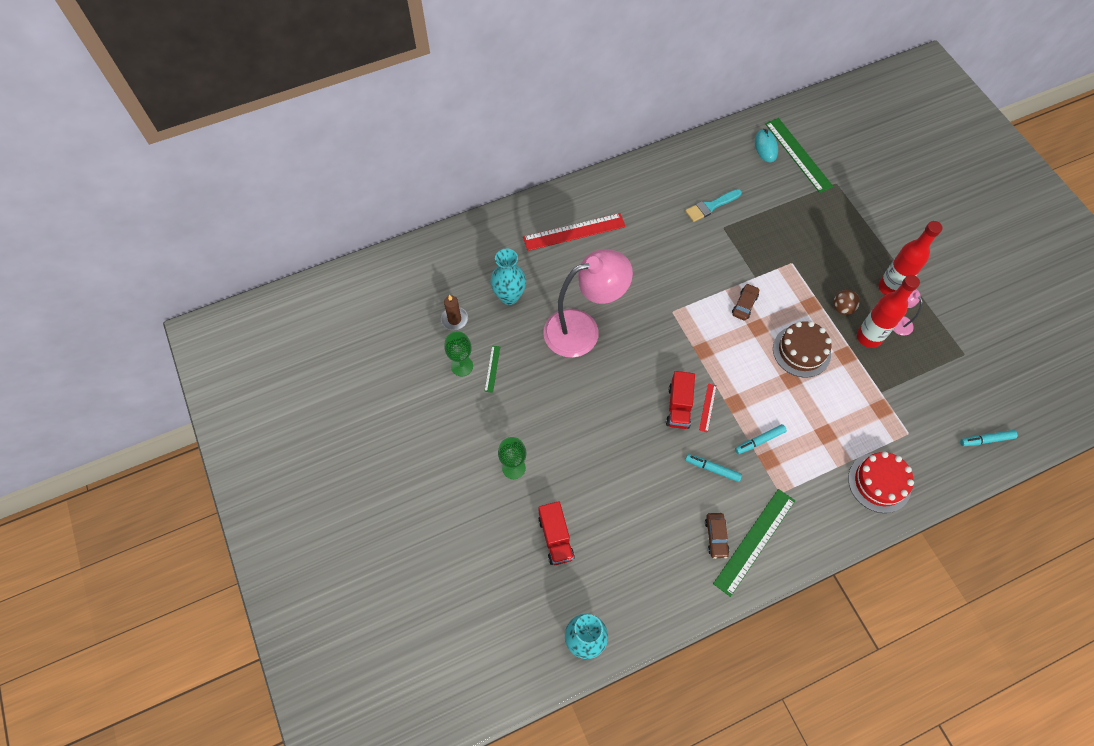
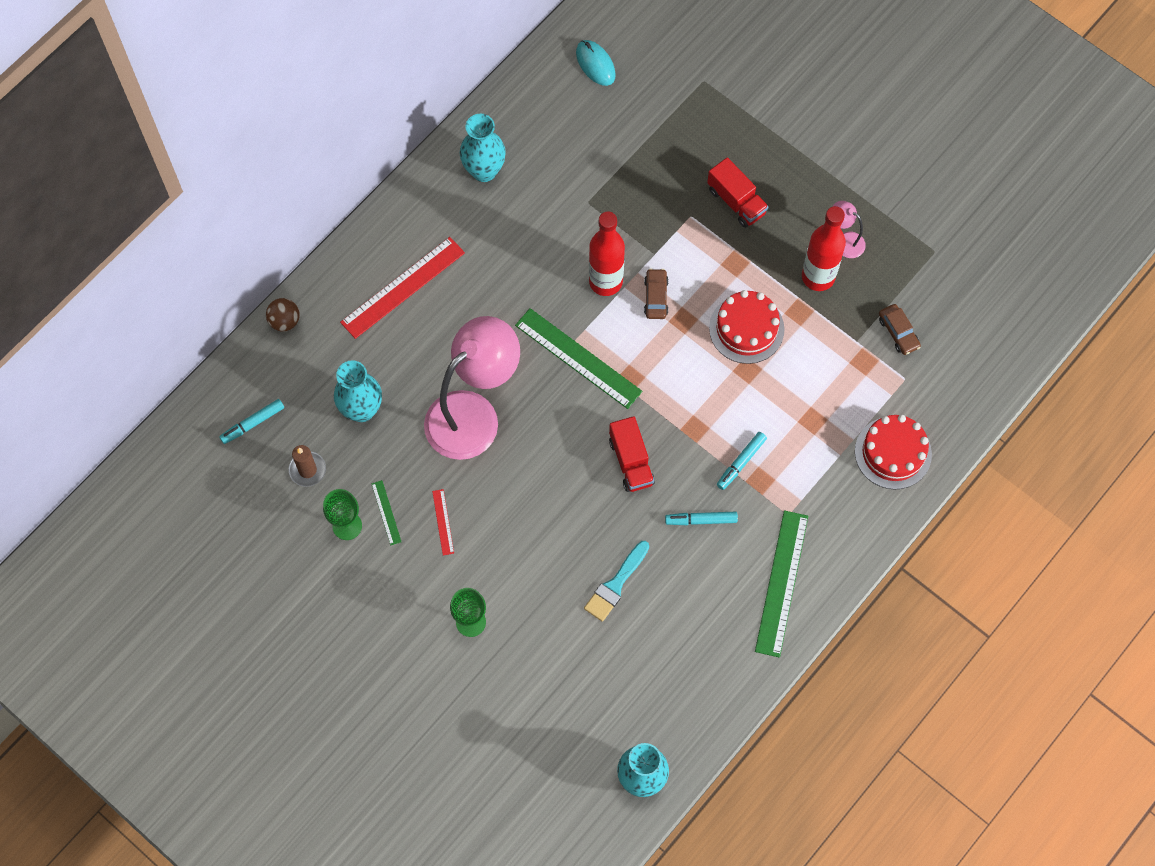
camera: 25 degrees left, 5 degrees up
red truck [538,501,575,565] -> red truck moved to [707,157,769,228]
turquoise brush [685,189,742,222] -> turquoise brush moved to [584,541,649,622]
red ruler [699,384,717,432] -> red ruler moved to [432,489,454,555]
brown car [705,513,729,559] -> brown car moved to [879,304,921,355]
green ruler [765,118,834,193] -> green ruler moved to [515,308,642,409]
brown cake [773,321,832,378] -> red cake [709,290,784,364]
brown ball [833,290,860,315] -> brown ball moved to [266,298,300,331]
red bottle [879,221,943,295] -> red bottle moved to [589,211,625,296]
turquoise marker [960,430,1018,446] -> turquoise marker moved to [219,399,284,444]
none -> turquoise vase [460,114,506,182]

